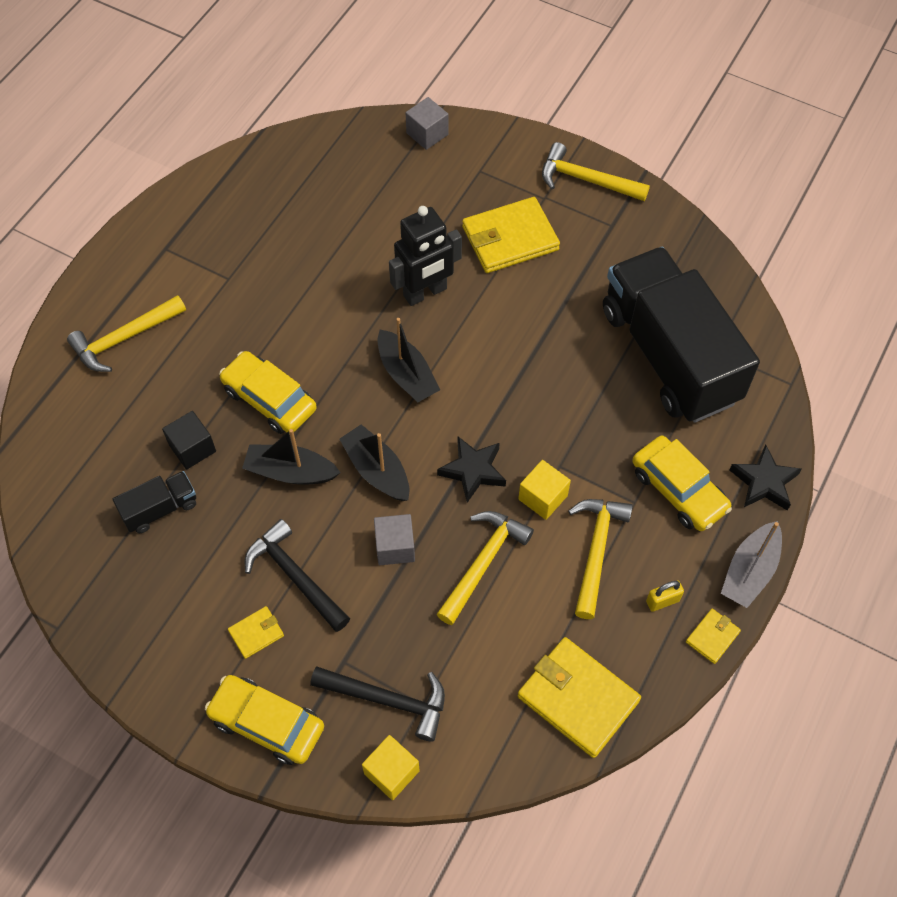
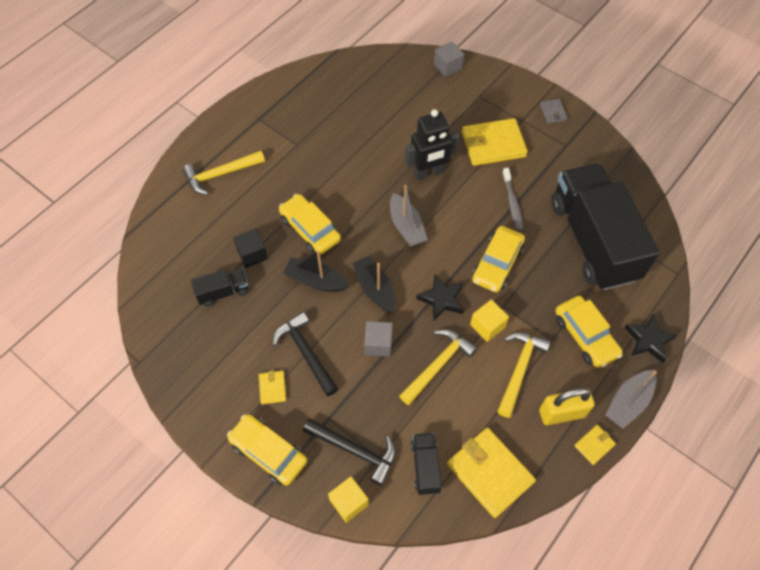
camera: 10 degrees right, 0 degrees up
yellow wallet [228,606,284,659] -> yellow wallet turned 75 degrees counterclockwise [259,371,286,404]
black boat [377,318,440,402] -> grey boat [390,185,428,246]
yellow hammer [542,142,650,201] -> grey wallet [540,99,568,124]
yellow padlock [646,581,684,612] -> yellow padlock [539,388,595,425], size x1.90
none -> black truck [411,433,442,495]
none -> yellow car [472,226,525,292]
none -> grey toothbrush [502,168,523,230]

